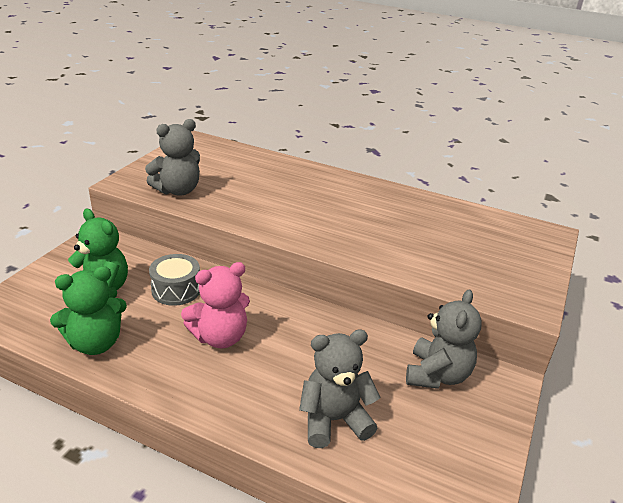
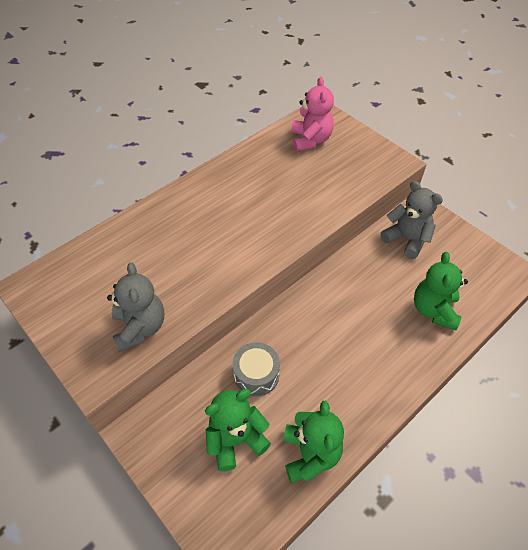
camera: 65 degrees left, 20 degrees up
pink teddy bear [181,262,250,348] -> pink teddy bear moved to [291,77,334,152]
grey teddy bear [299,330,381,448] -> green teddy bear [414,252,468,330]

